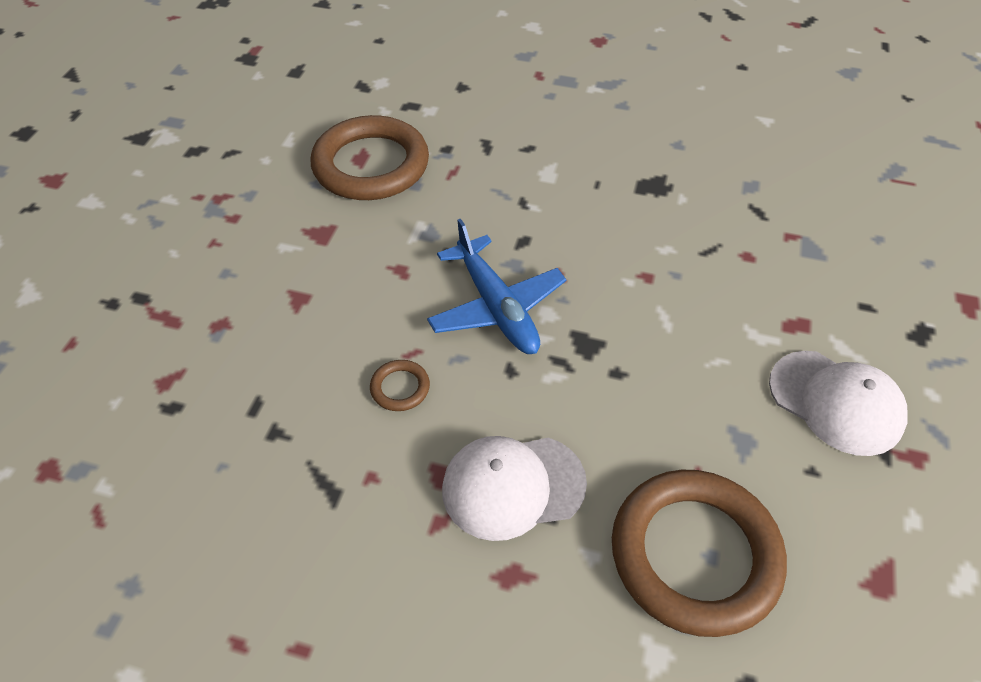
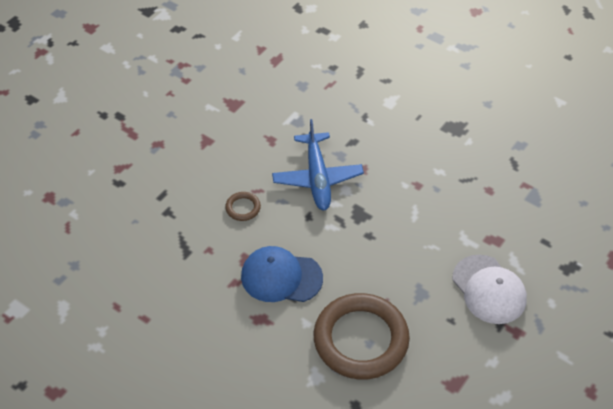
camera: 20 degrees right, 0 degrees up
brown ring [311,115,429,200] -> none
white cap [442,436,587,541] -> blue cap [241,246,323,302]

